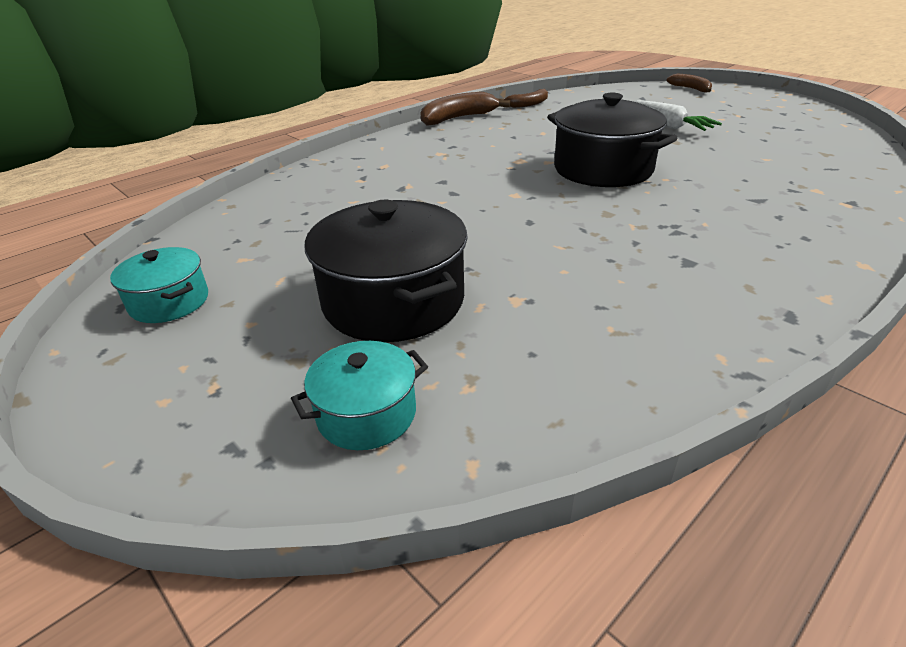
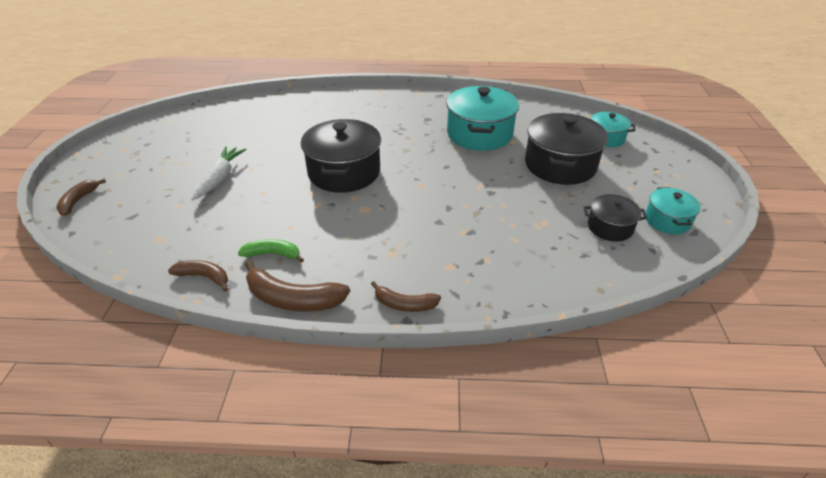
camera: 135 degrees left, 5 degrees up
none -> green banana [238,239,304,263]
none -> brown banana [371,281,441,312]
none -> turquoise pot [446,86,519,151]
none -> black pot [583,194,647,242]

